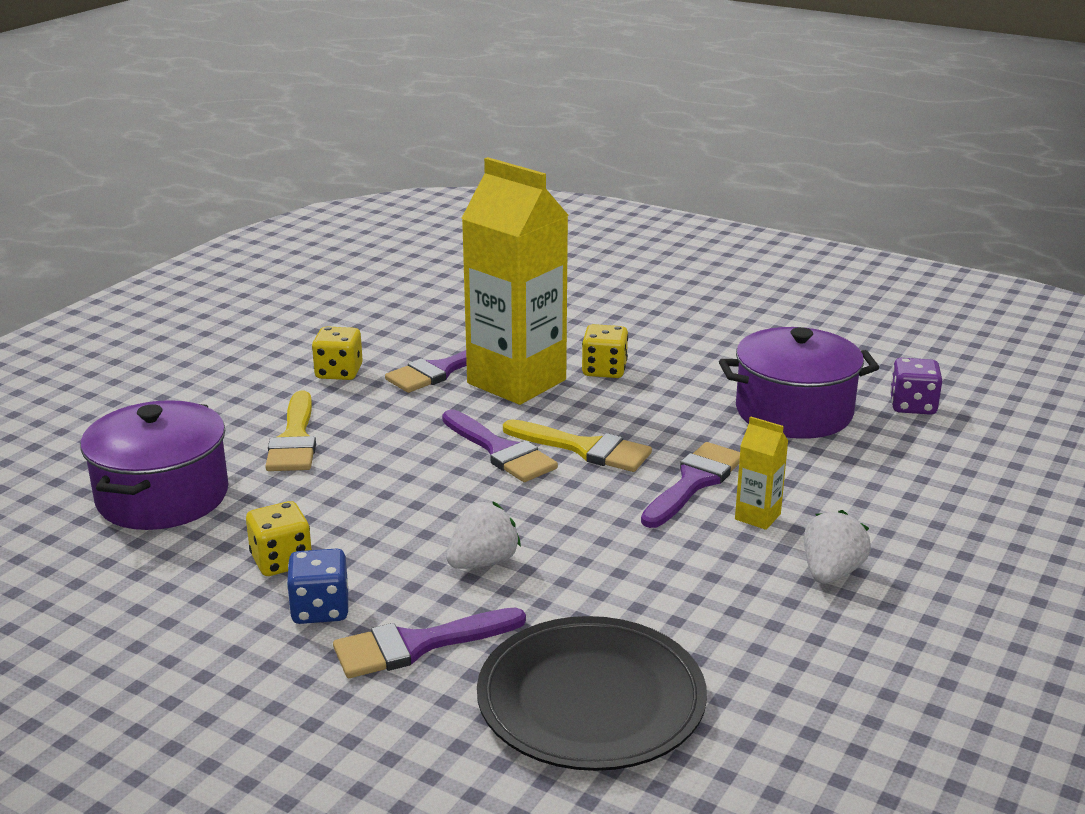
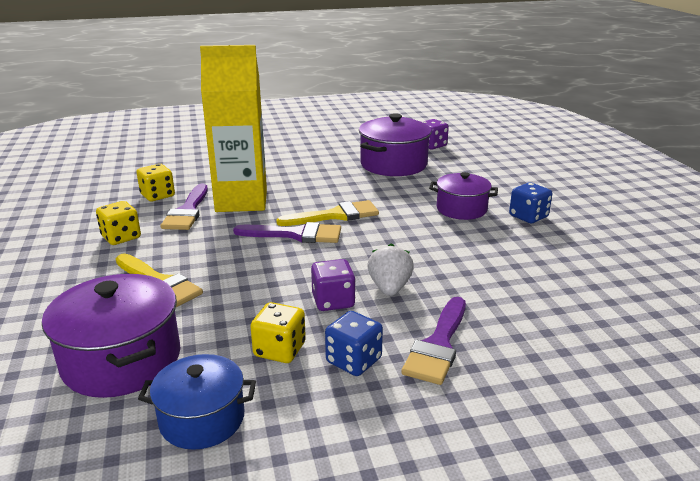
camera: 45 degrees left, 0 degrees up
black plate [477,616,707,771] -> none
yellow dice [582,324,628,378] -> yellow dice moved to [136,164,175,201]
purple brush [641,442,740,528] -> none
yellow carton [735,416,788,530] -> purple pot [429,172,498,220]
white strawberry [804,510,871,584] -> blue dice [509,182,552,223]
none -> blue pot [138,354,256,450]
none -> purple dice [311,259,355,311]

